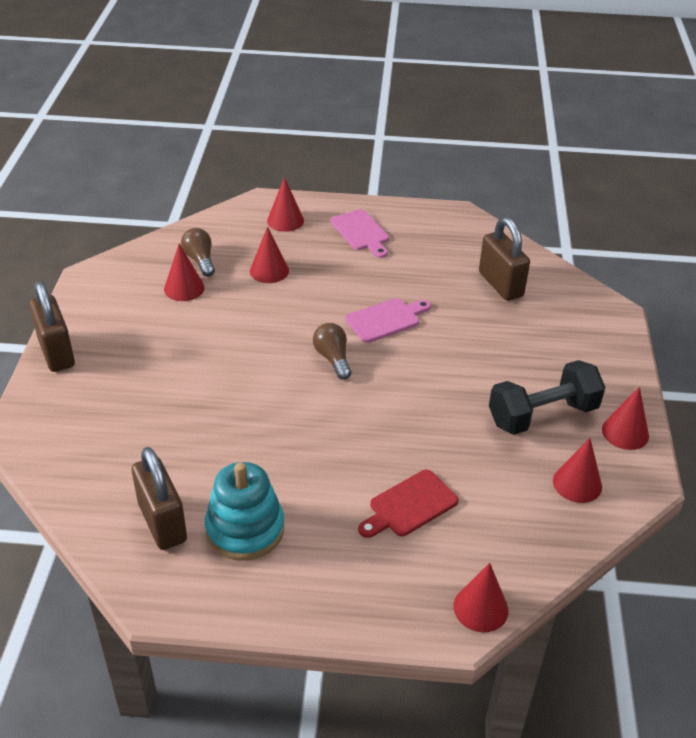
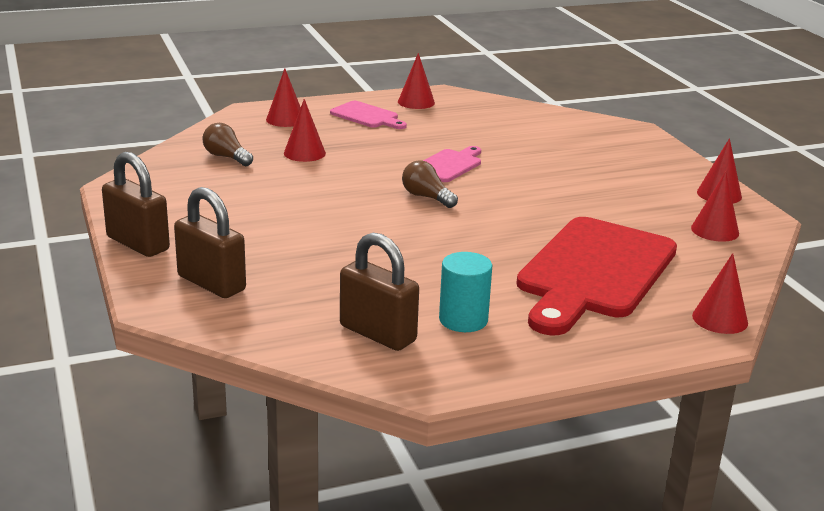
camera: 25 degrees left, 15 degrees down
red cone [164,244,205,301] -> red cone moved to [398,53,435,109]
turquoise stacking toy [205,462,284,561] -> turquoise cylinder [439,252,492,332]
red cutting board [358,470,459,538] -> red cutting board [516,217,677,335], size x2.15
brown padlock [479,217,530,301] -> brown padlock moved to [174,187,246,298]
black dumbbell [489,360,606,435] -> none

